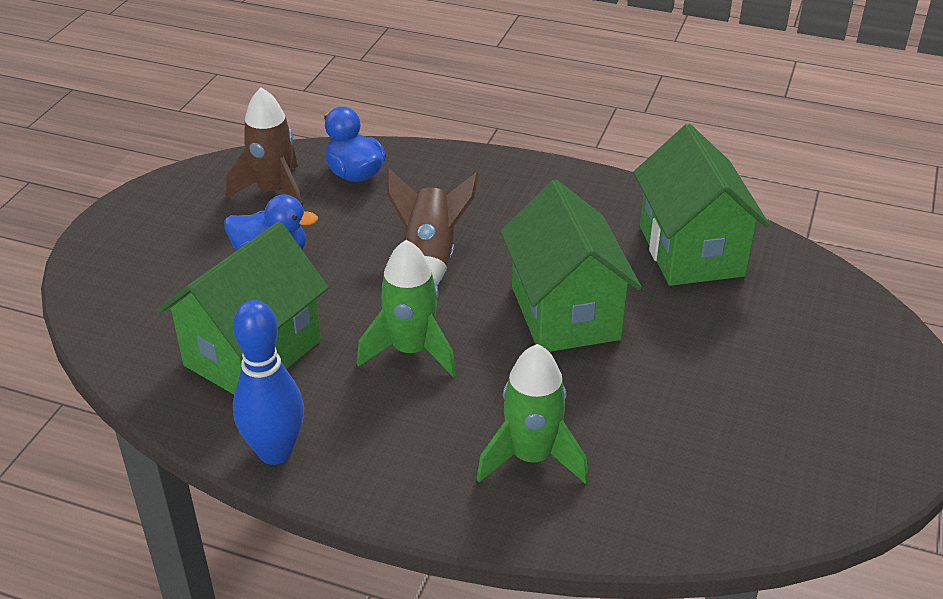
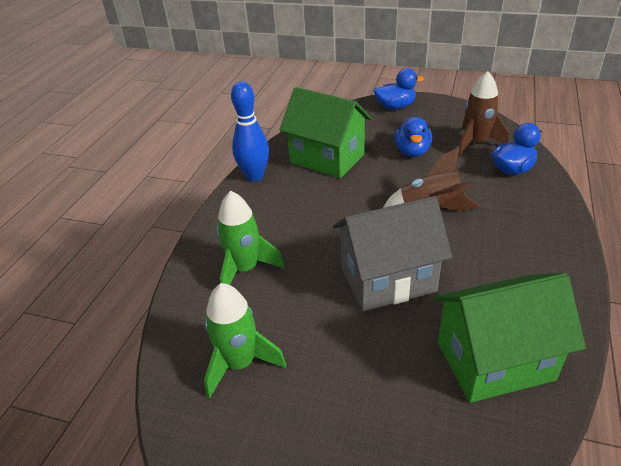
camera: 90 degrees right, 0 degrees up
green rocket [357,240,456,377] -> green rocket moved to [204,283,286,399]
green house [500,180,642,352] -> grey house [333,196,452,311]
none -> blue duck [374,68,424,110]

